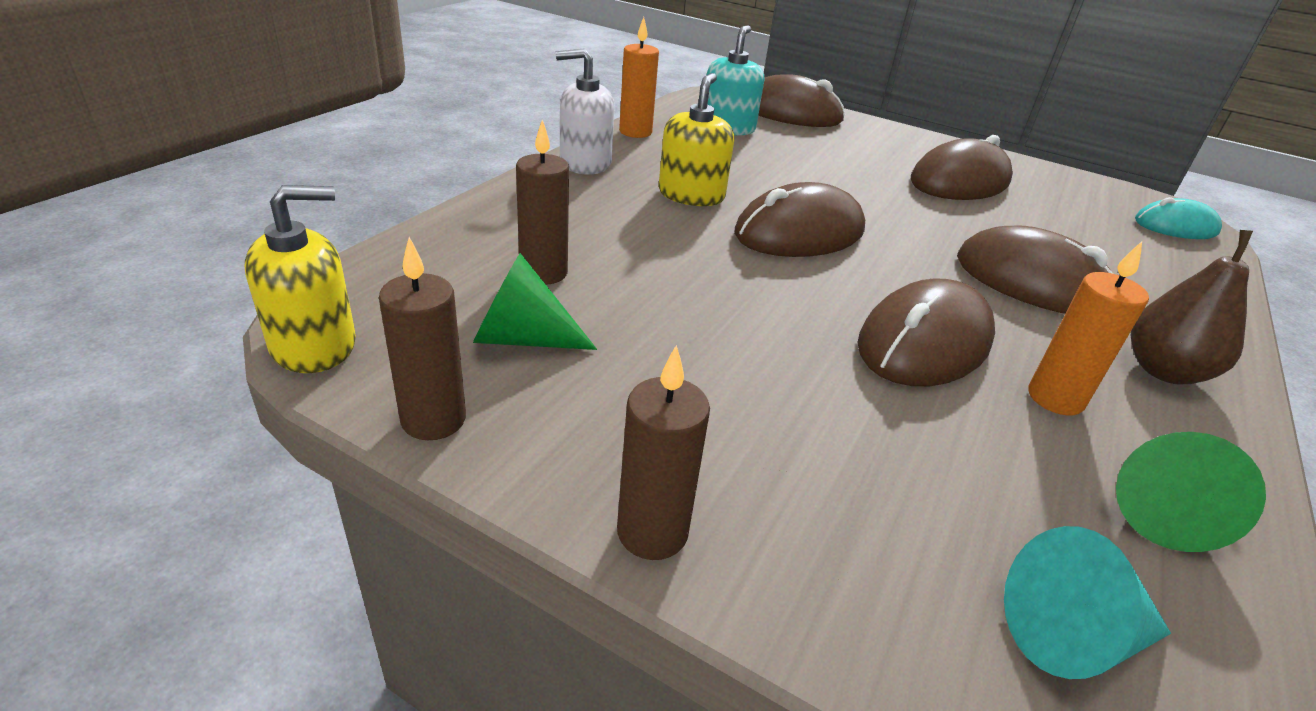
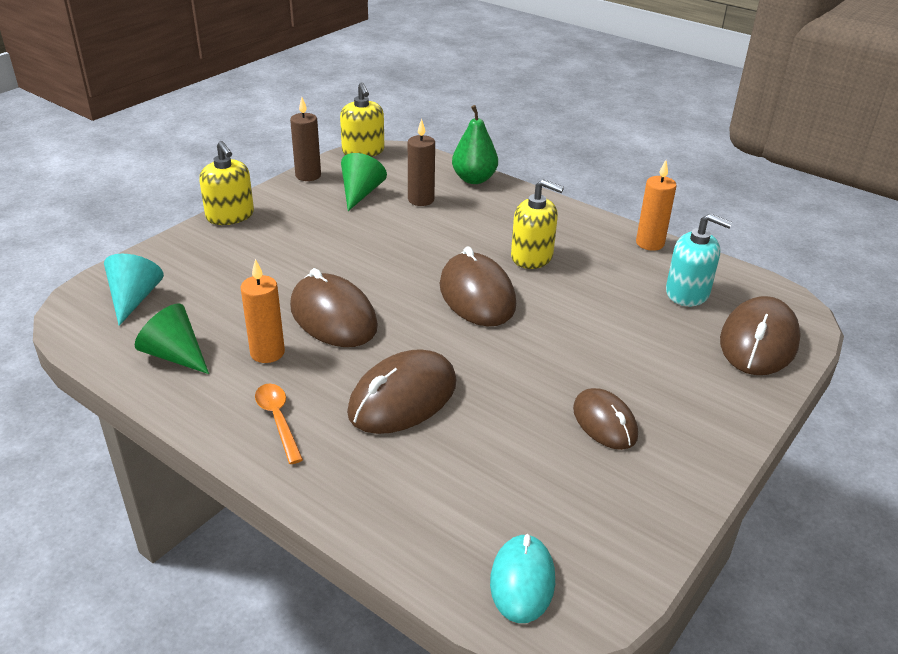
camera: 100 degrees right, 0 degrees up
white soap dispenser [556,48,615,175] -> none
brown candle [617,345,710,560] -> yellow soap dispenser [199,141,254,225]
brown mouse [911,135,1013,200] -> brown mouse [573,388,638,450], size x0.64
brown pear [1131,230,1253,384] -> orange spoon [255,384,303,464]
none -> green pear [452,105,498,184]

